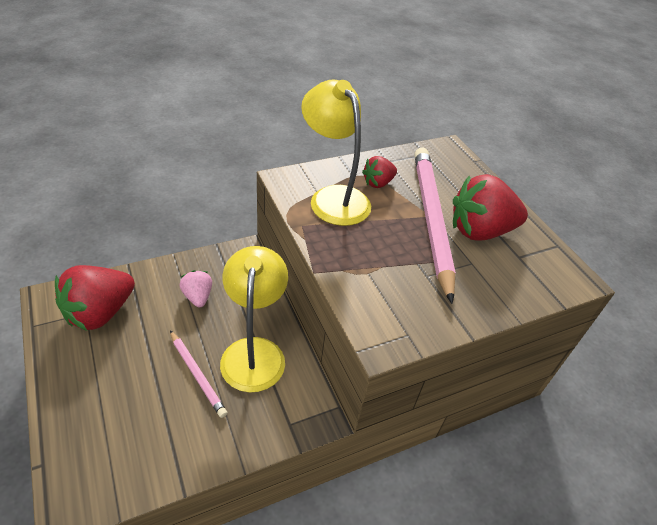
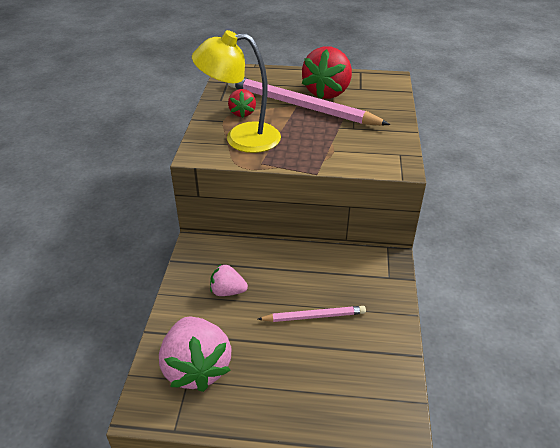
camera: 55 degrees left, 5 degrees down
red strawberry [55,265,135,331] -> pink strawberry [159,317,231,392]
yellow lamp [220,246,288,392] -> none

